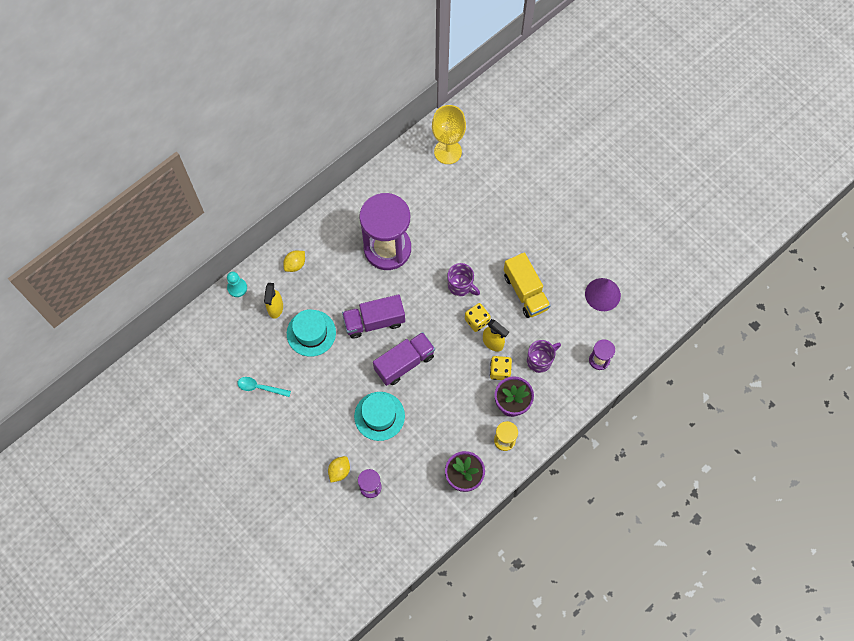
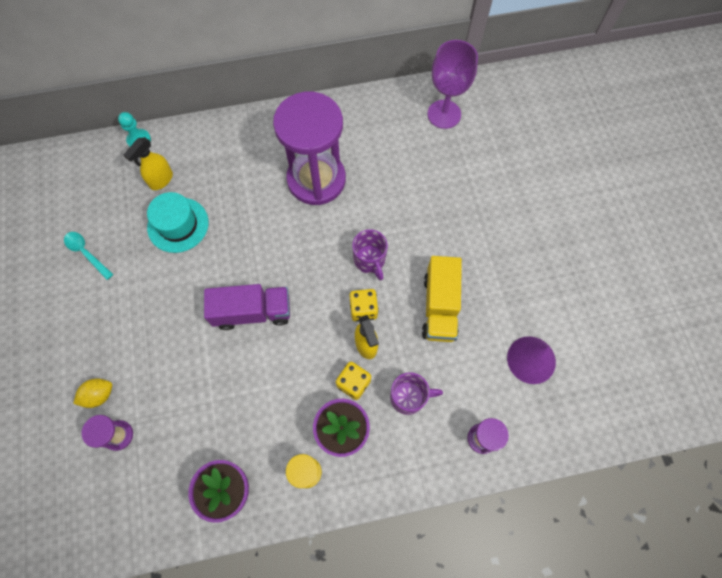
camera: 30 degrees right, 0 degrees up
yellow lemon [283,251,305,272] -> none
purple truck [342,294,405,339] -> none
turquoise hat [354,392,405,441] -> none
yellow goblet [432,105,466,164] -> purple goblet [427,40,478,129]

